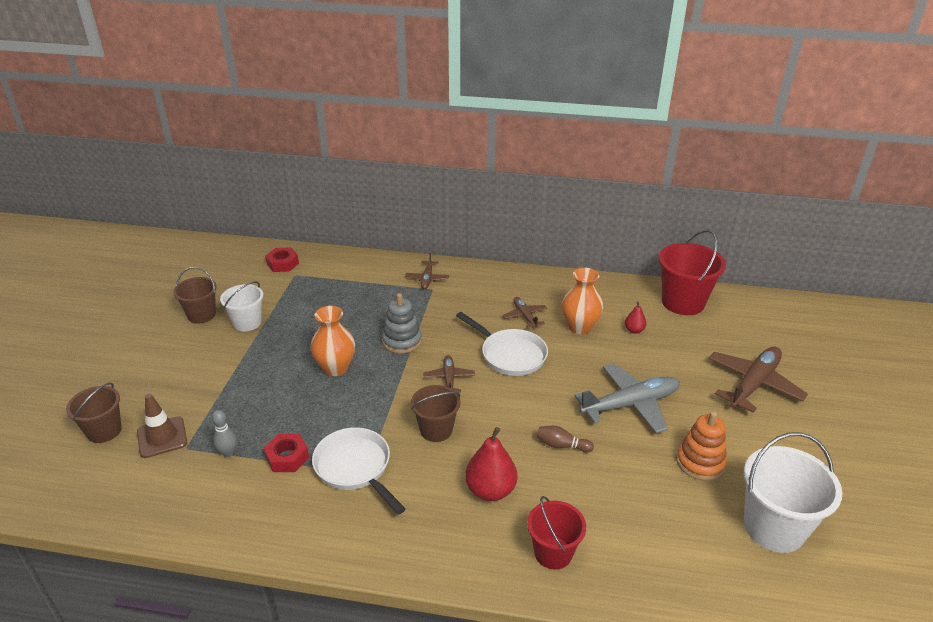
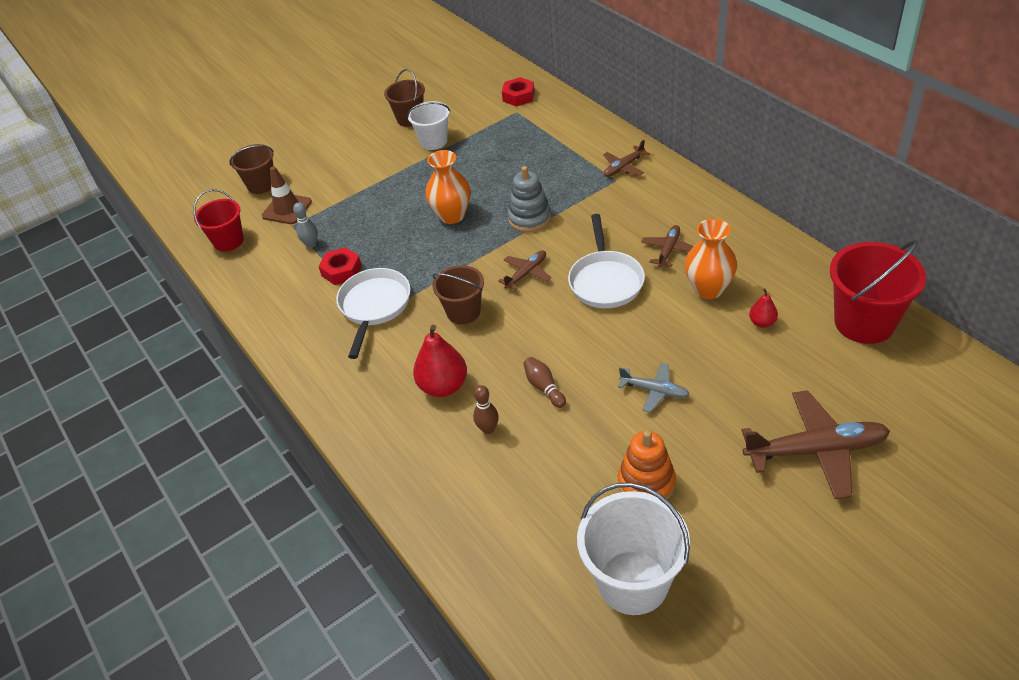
camera: 50 degrees right, 10 degrees up
red bucket [527,496,586,570] -> red bucket moved to [193,189,244,252]
grey plane [575,363,680,433] -> grey plane [618,363,690,413], size x0.53
none -> brown bowling pin [473,385,499,434]

